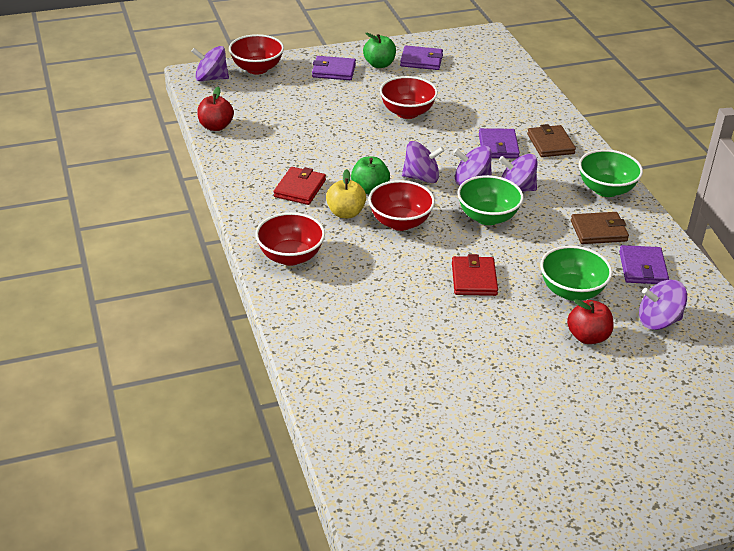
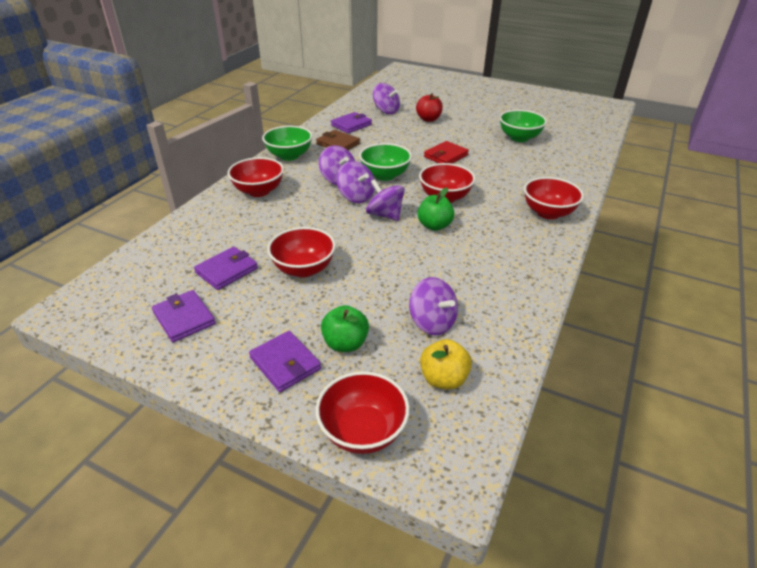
camera: 135 degrees left, 0 degrees up
purple spinning top [191,46,229,82] -> purple spinning top moved to [409,277,458,335]
red apple [197,86,234,131] -> none
red wallet [274,167,326,205] -> none
yellow apple [326,169,366,218] -> yellow apple moved to [420,339,472,389]
green apple [363,33,396,68] -> green apple moved to [321,305,369,352]
purple wallet [479,128,520,158] -> purple wallet moved to [194,247,258,290]
brown wallet [527,124,576,157] -> red bowl [228,157,284,197]
green bowl [540,246,612,301] -> green bowl moved to [499,110,547,142]

